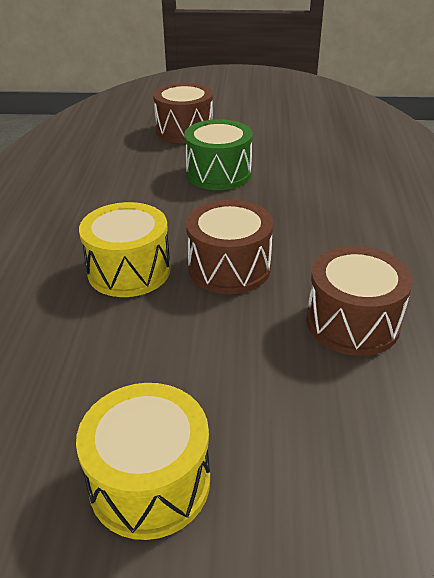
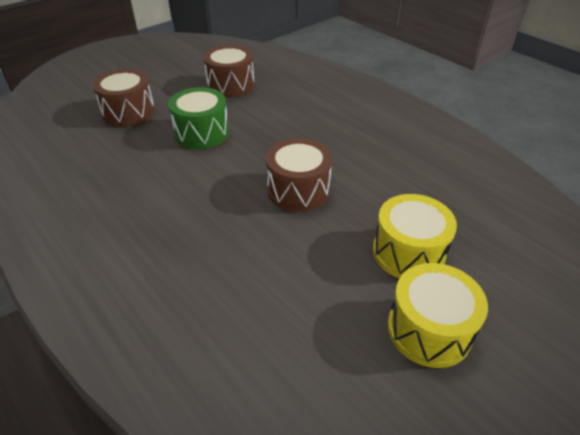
camera: 45 degrees left, 5 degrees up
yellow drum [79,202,171,297] -> yellow drum moved to [373,194,457,278]
brown drum [306,246,413,356] -> brown drum moved to [203,45,255,97]

